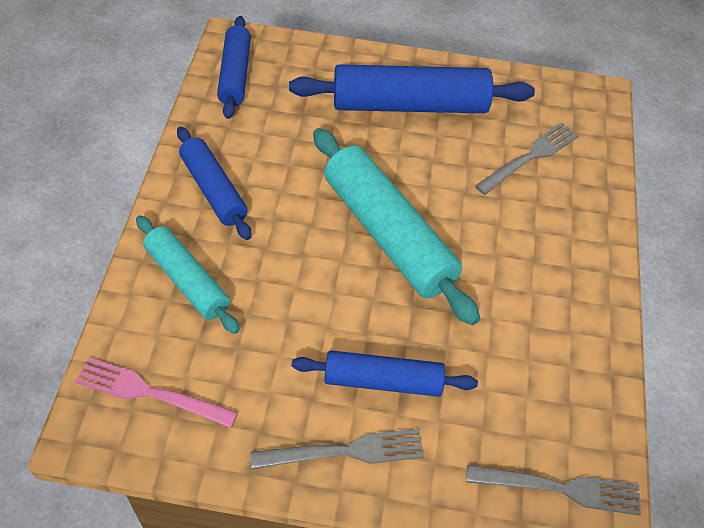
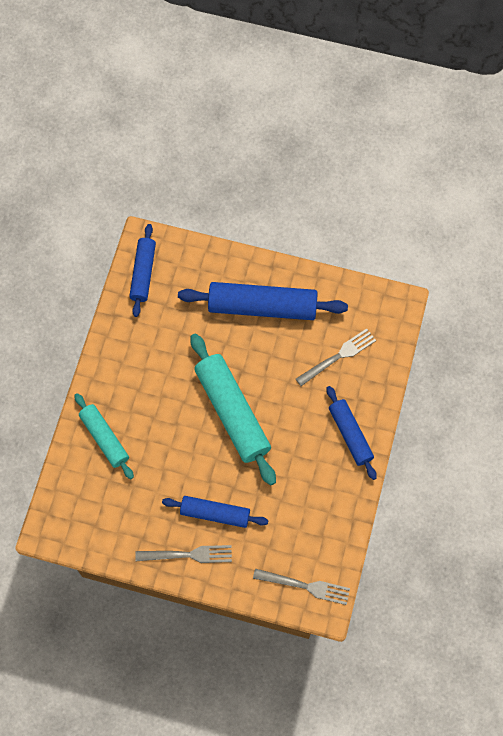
camera: 10 degrees right, 15 degrees up
pink fork [75,357,238,428] -> none
blue rolling pin [177,127,251,240] -> blue rolling pin moved to [327,386,377,480]

